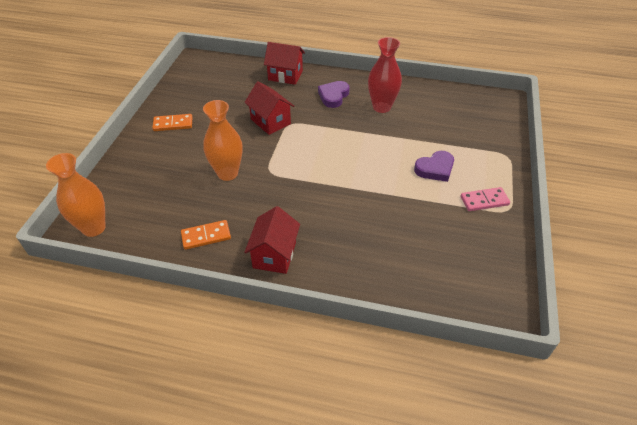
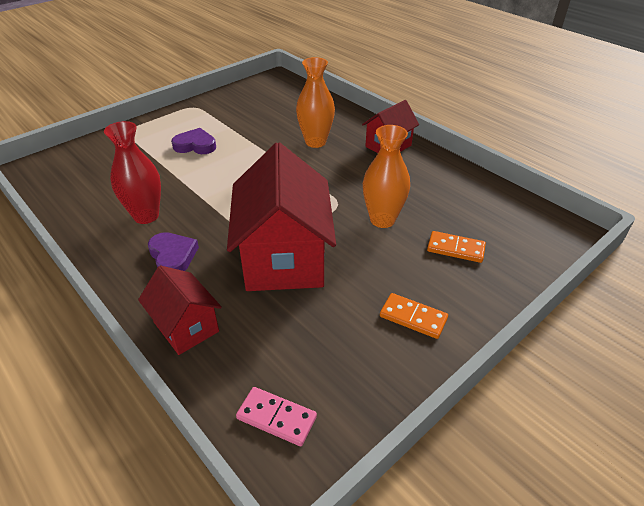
camera: 145 degrees left, 5 degrees down
orange vase [46,153,106,237] -> orange vase moved to [296,57,335,148]
orange domino [181,220,231,250] -> orange domino moved to [427,231,486,263]
red house [244,81,294,135] -> red house [227,142,336,291], size x1.86
purple heart [318,81,350,108] -> purple heart turned 90 degrees counterclockwise [148,232,199,271]
pink domino [461,187,510,211] -> pink domino moved to [236,387,317,446]

